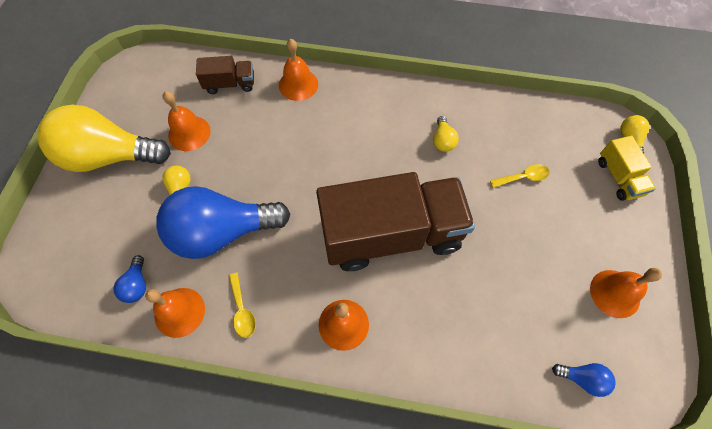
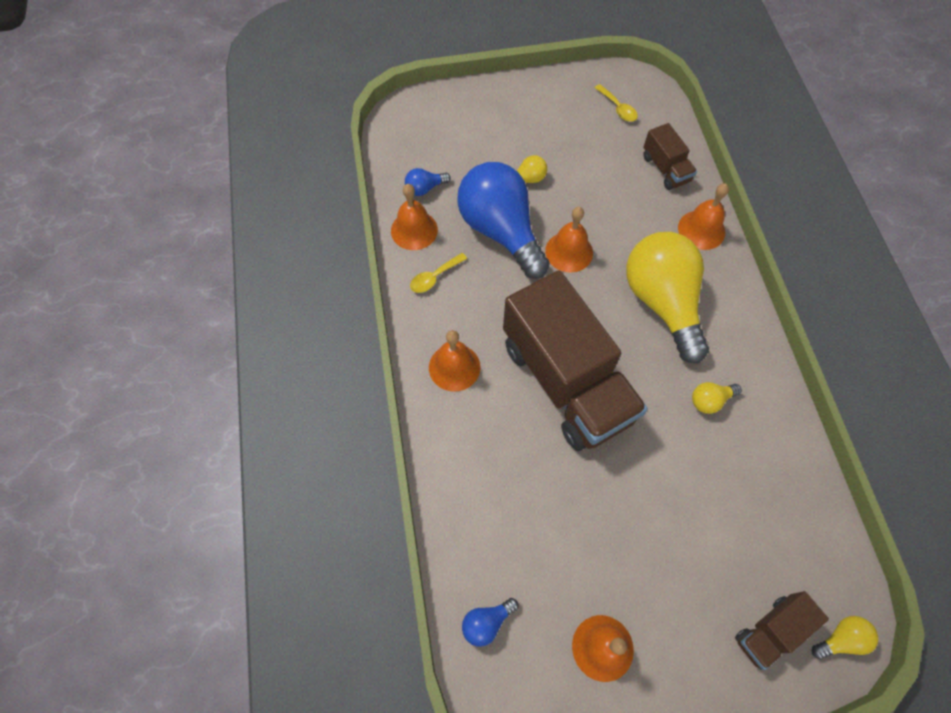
camera: 70 degrees right, 0 degrees up
yellow light bulb [38,105,171,172] -> yellow light bulb moved to [626,232,709,364]
orange bell [163,91,211,151] -> orange bell moved to [545,207,593,273]
yellow spoon [490,164,550,188] -> yellow spoon moved to [594,84,638,122]
blue light bulb [552,363,616,397] -> blue light bulb turned 60 degrees clockwise [462,598,518,647]
yellow truck [598,136,656,201] -> brown truck [735,591,829,670]

